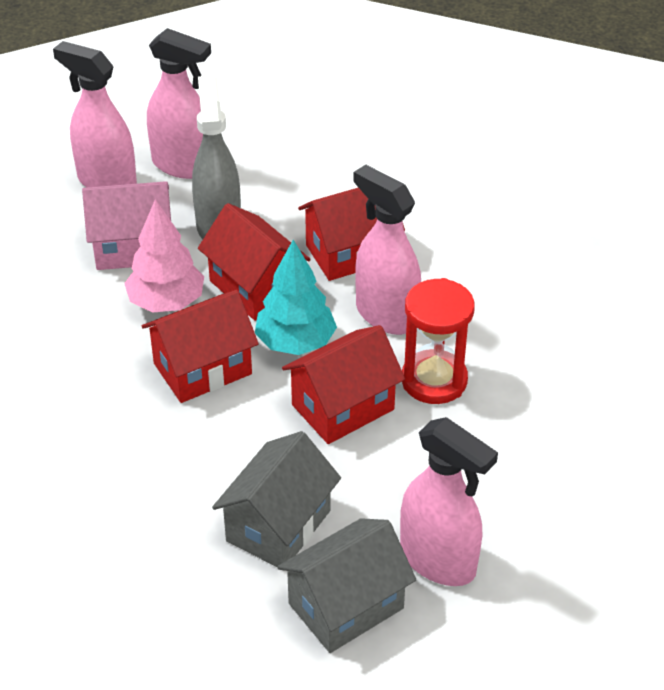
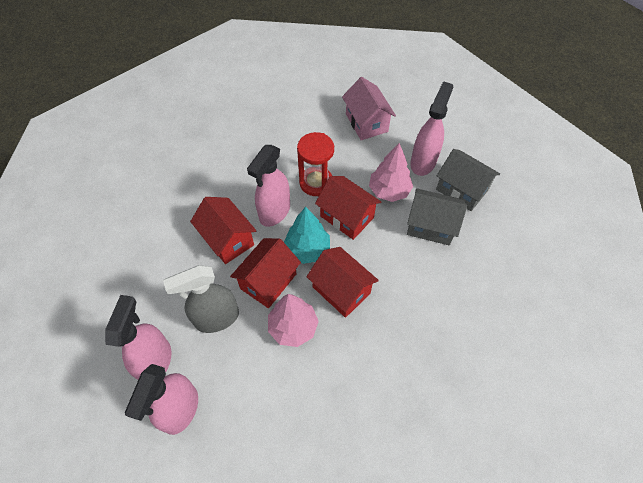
camera: 105 degrees left, 15 degrees up
pink house [82,181,171,270] -> pink house moved to [342,77,396,140]
none -> pink tree [369,143,413,202]

